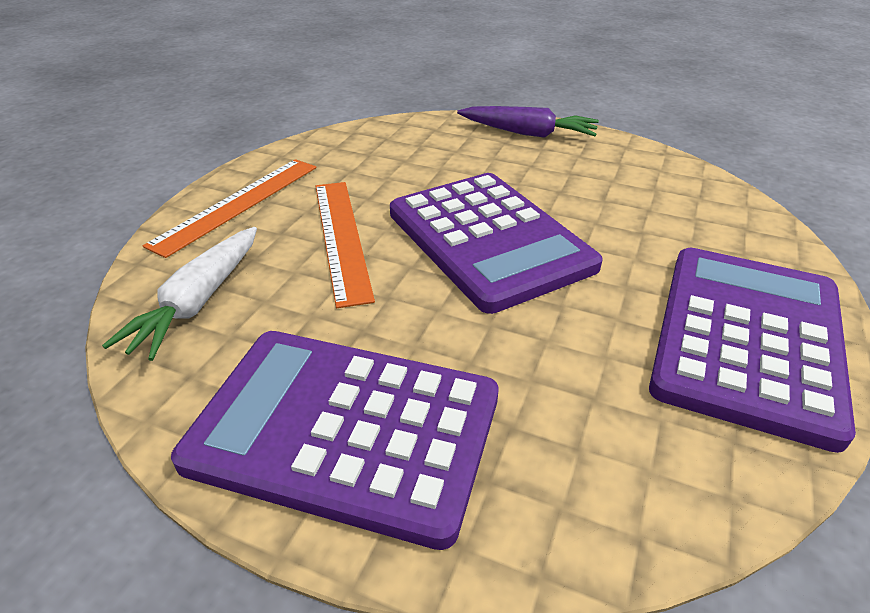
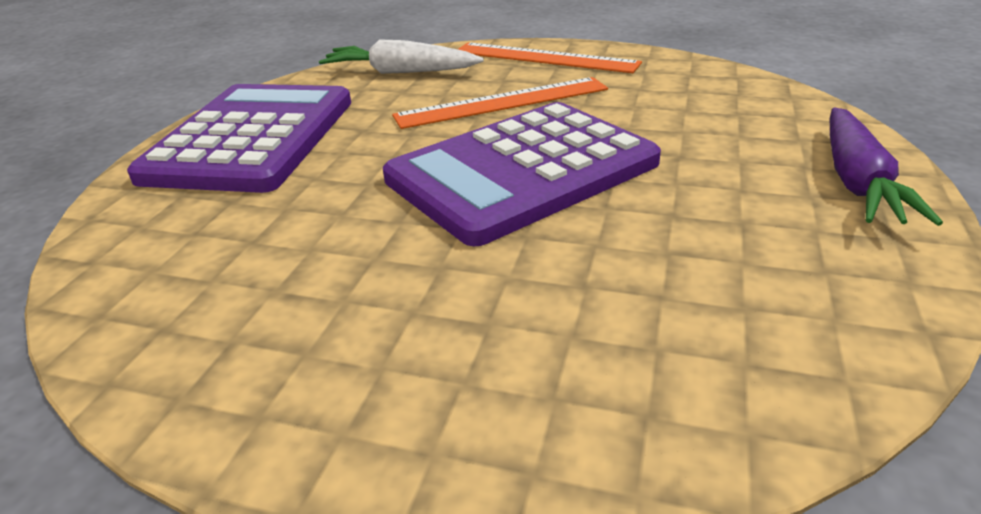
camera: 85 degrees right, 5 degrees down
purple calculator [649,248,856,453] -> none

